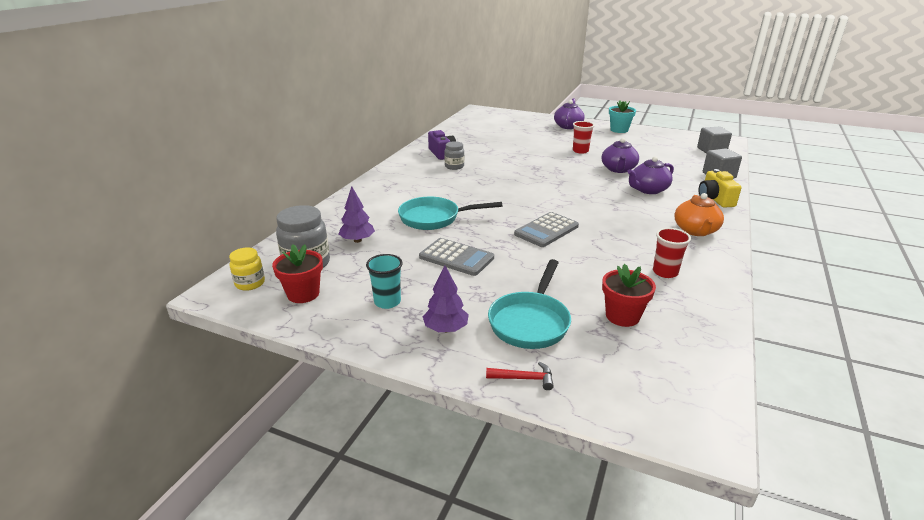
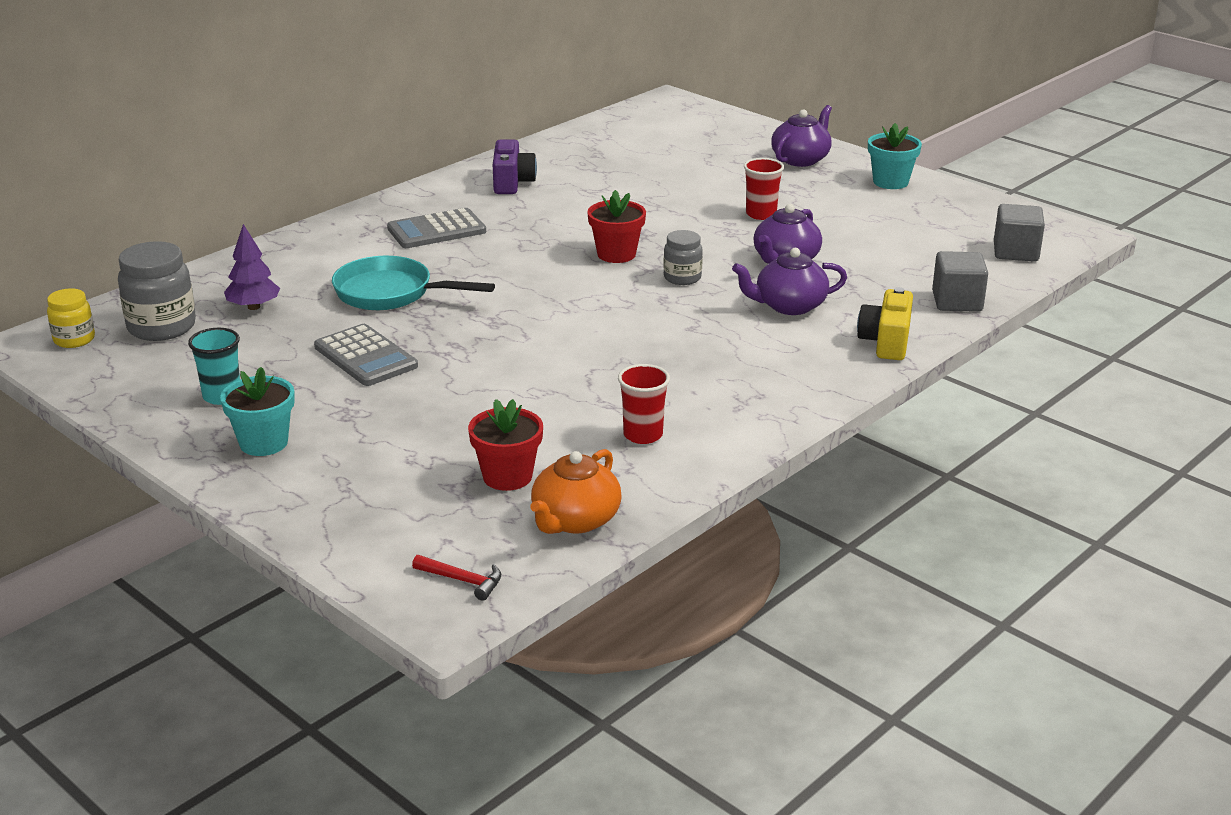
camera: 20 degrees right, 0 degrees up
red flower pot [272,244,323,303] -> red flower pot moved to [587,190,646,263]
purple tree [423,265,469,332] -> turquoise flower pot [220,367,295,456]
grey jar [444,141,465,170] -> grey jar moved to [663,230,703,285]
red hammer [486,362,554,390] -> red hammer moved to [412,555,501,601]
turquoise pan [488,259,571,349] -> none
grey calculator [514,212,579,247] -> grey calculator moved to [387,208,486,248]
orange teapot [674,193,724,236] -> orange teapot moved to [531,449,622,534]

